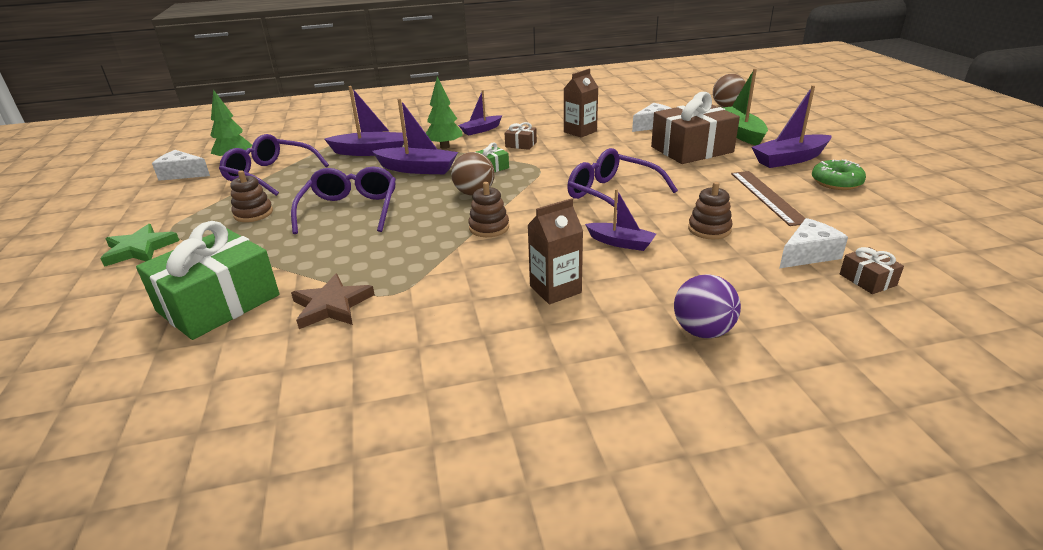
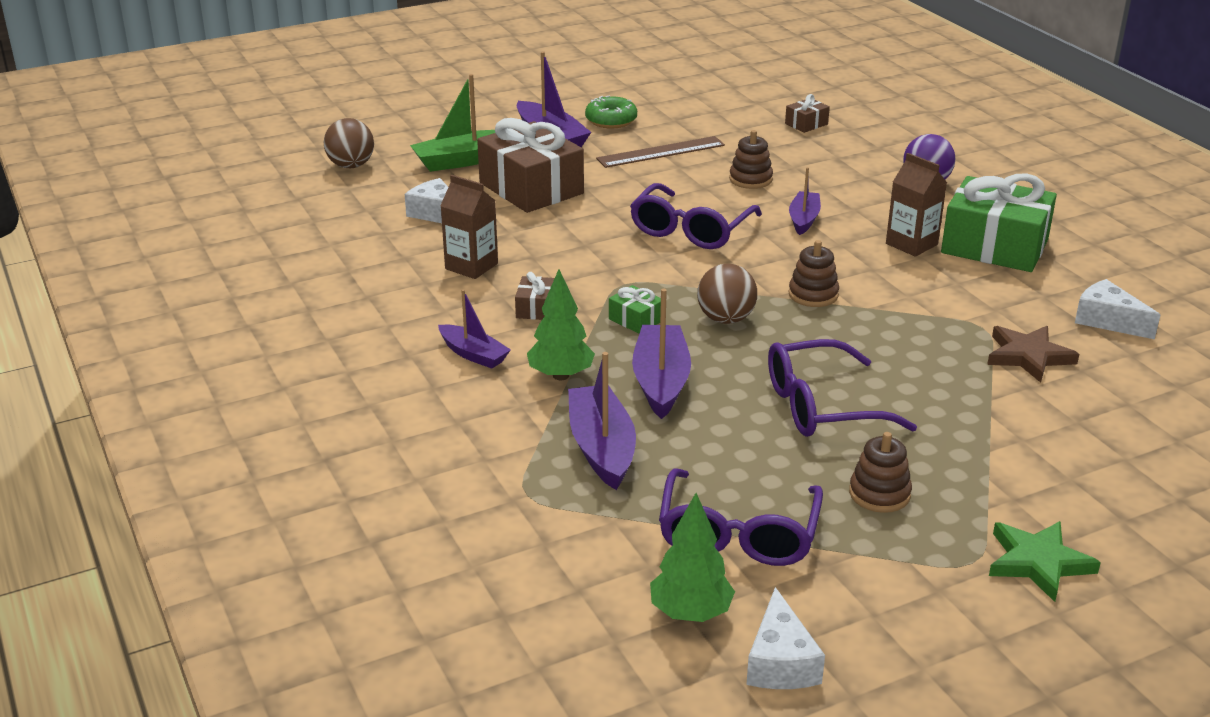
camera: 105 degrees left, 0 degrees up
green gift [136,221,279,340] -> green gift moved to [941,173,1057,272]
white cheese [780,218,848,268] -> white cheese moved to [1075,279,1160,339]

